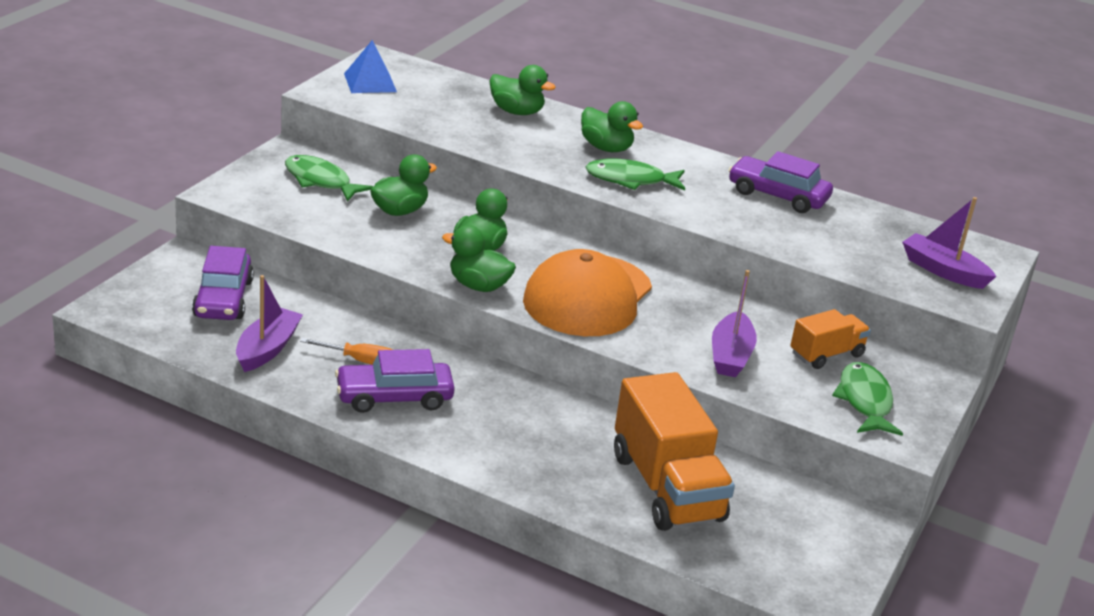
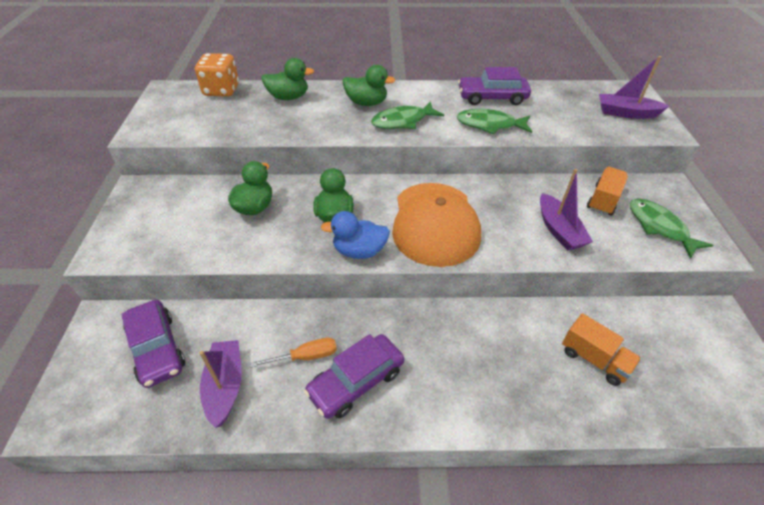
camera: 25 degrees left, 15 degrees up
green fish [285,155,373,202] -> green fish moved to [457,109,532,134]
blue pyramid [344,40,397,93] -> none
green duck [442,225,516,292] -> blue duck [321,211,390,259]
orange truck [614,372,735,531] -> orange truck [562,313,641,386], size x0.54
none -> orange dice [195,53,239,97]

